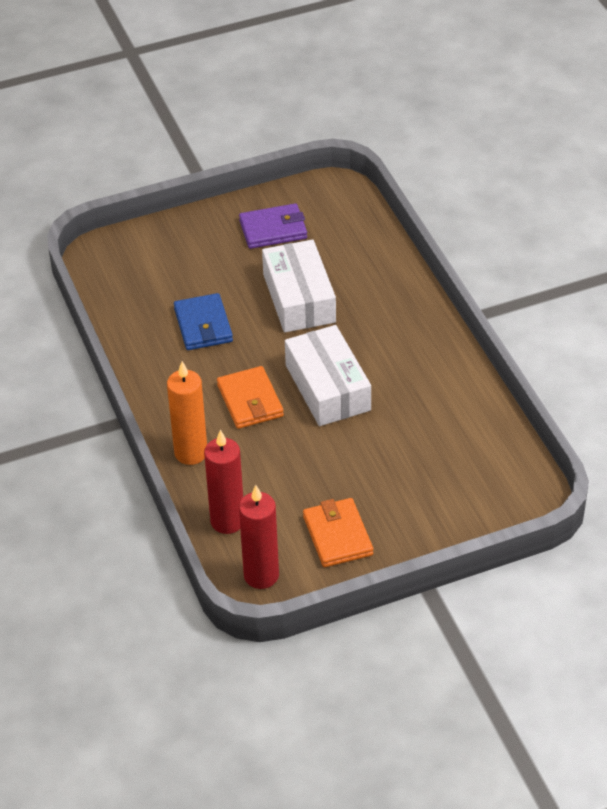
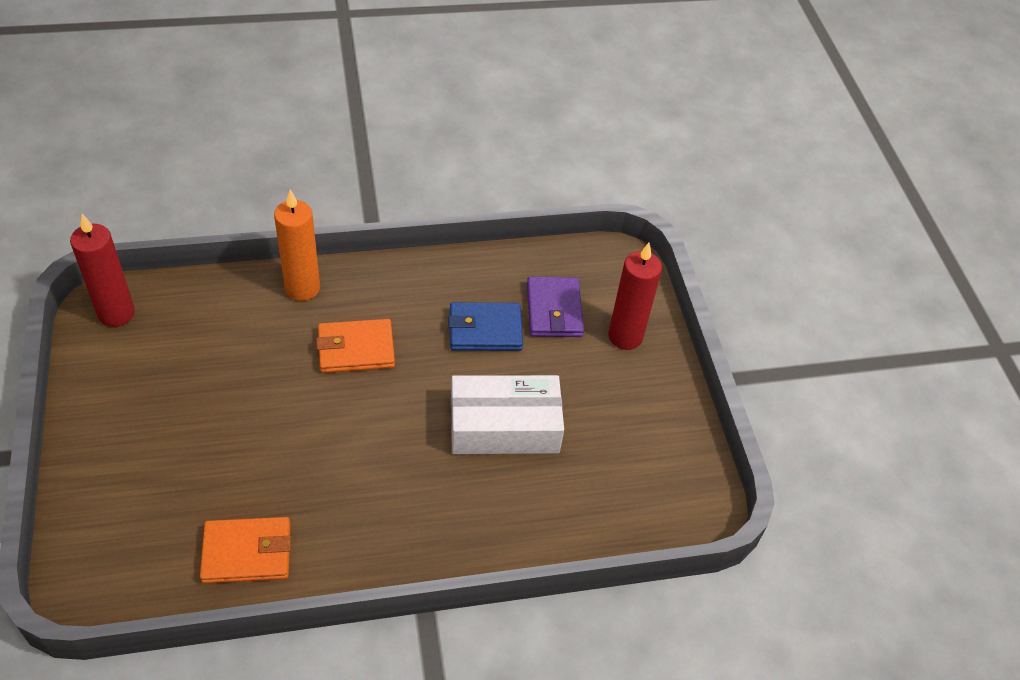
camera: 95 degrees right, 5 degrees up
red candle [204,430,243,534] -> red candle moved to [608,243,662,350]
purple wallet [239,203,307,249] -> purple wallet moved to [527,276,584,337]
white box [285,325,371,426] -> none
orange wallet [303,498,373,567] -> orange wallet moved to [200,517,291,584]

